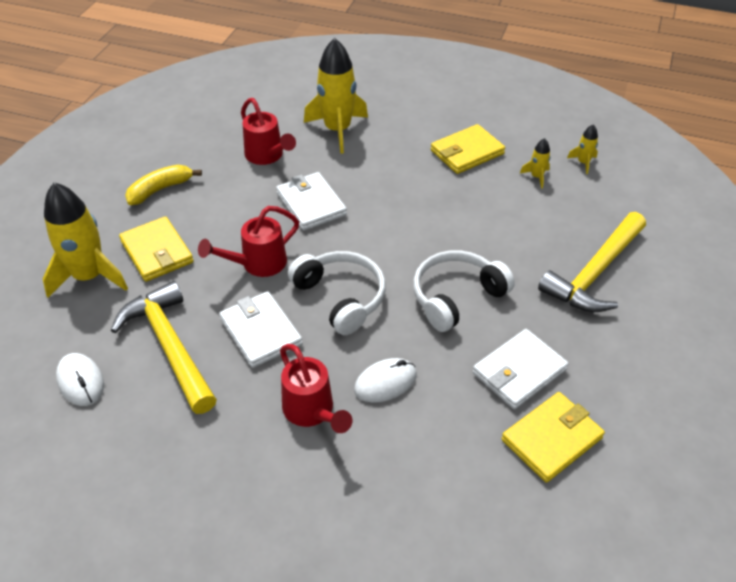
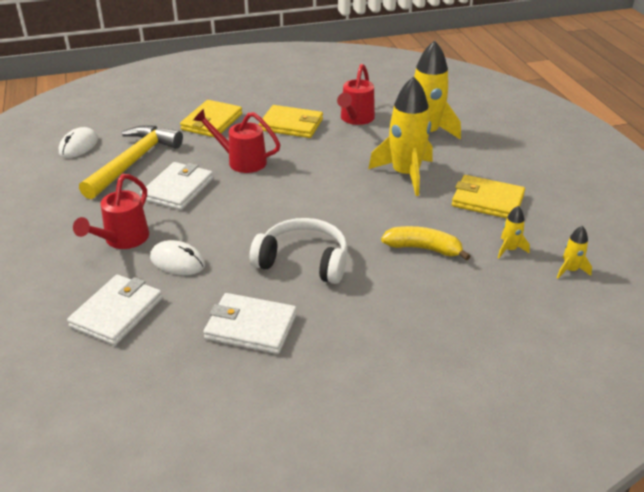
camera: 55 degrees right, 10 degrees down
yellow rocket [43,182,128,298] -> yellow rocket moved to [368,76,433,196]
yellow banana [125,165,202,205] -> yellow banana moved to [381,226,470,261]
white wallet [276,172,347,231] -> white wallet moved to [67,275,163,345]
white headphones [288,251,385,335] -> none
yellow wallet [502,392,605,483] -> yellow wallet moved to [259,105,323,138]
yellow hammer [538,212,646,312] -> none

